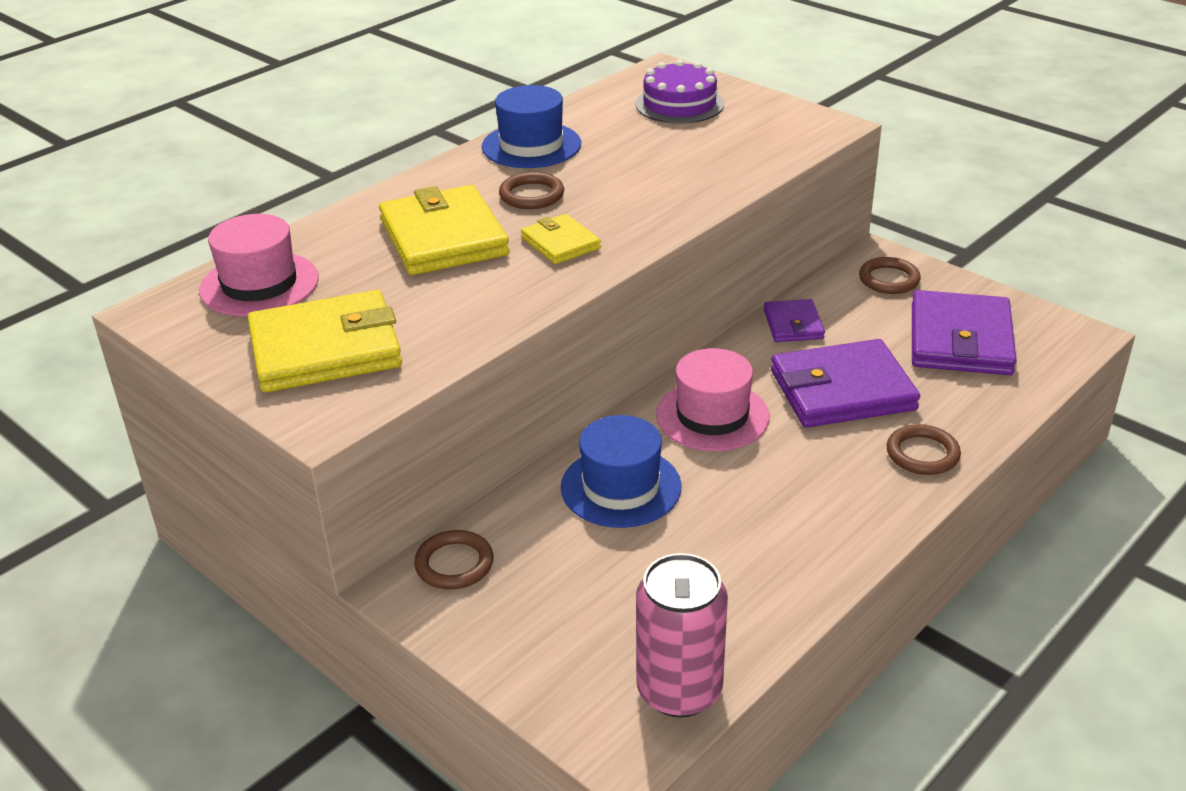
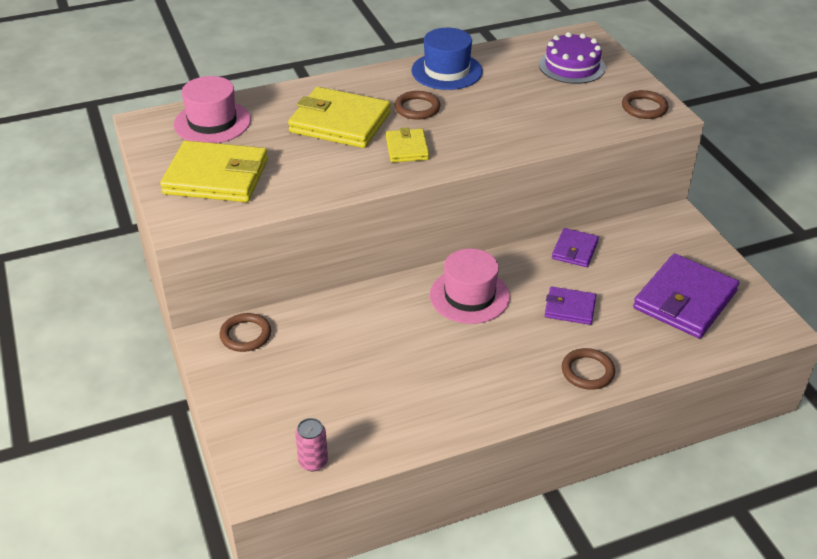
camera: 25 degrees right, 5 degrees up
yellow wallet [379,185,510,275] -> yellow wallet turned 75 degrees counterclockwise [288,87,391,148]
blue hat [561,415,682,528] -> none
pink can [636,553,728,718] -> pink can [295,418,328,471], size x0.52
purple wallet [771,339,920,428] -> purple wallet [544,287,596,325], size x0.53
brown ring [859,257,921,294] -> brown ring moved to [622,90,668,119]

